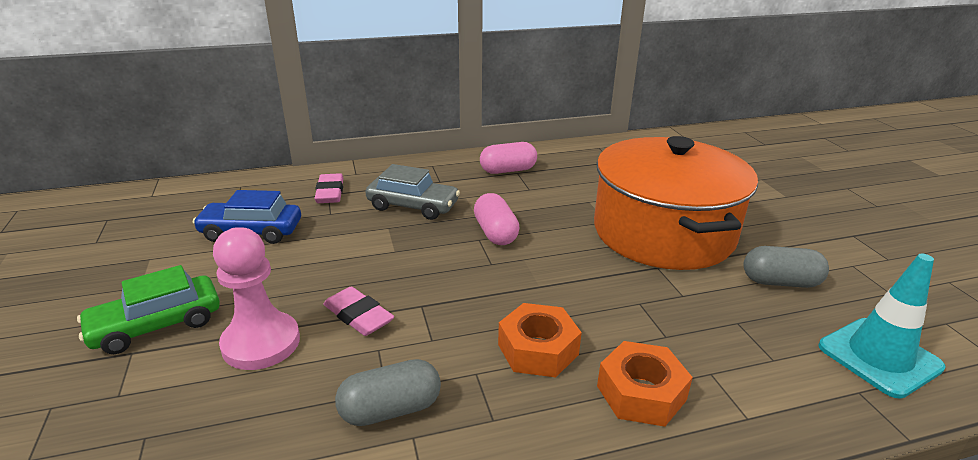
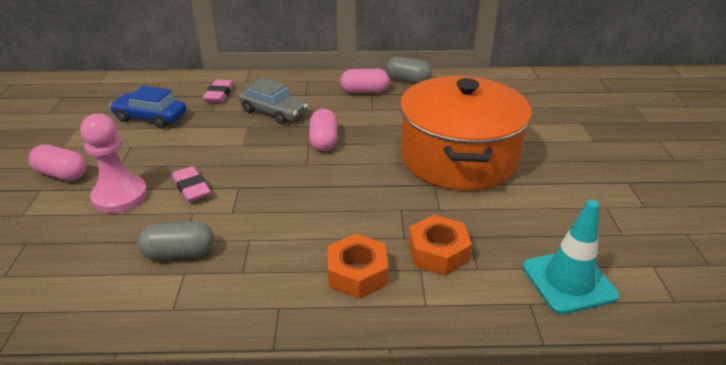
camera: 15 degrees right, 5 degrees up
green car [77,265,220,354] -> pink capsule [28,144,86,181]
orange nut [498,303,582,377] -> orange nut moved to [408,215,472,276]
grey capsule [744,246,829,288] -> grey capsule moved to [386,57,432,83]

